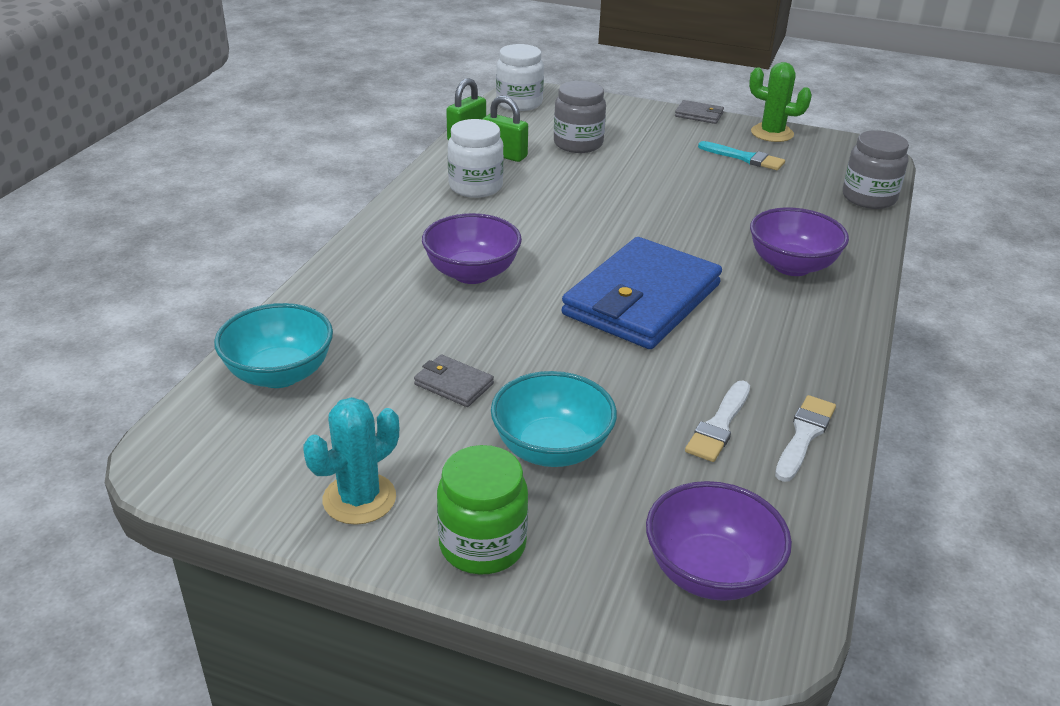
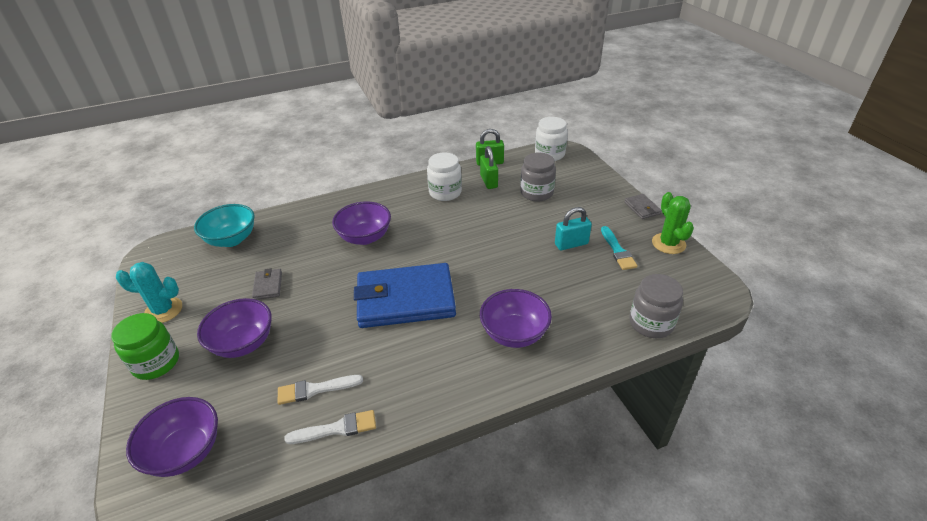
camera: 50 degrees right, 5 degrees up
turquoise bowl [491,371,617,467] -> purple bowl [197,298,272,358]
none -> turquoise padlock [555,207,592,250]

